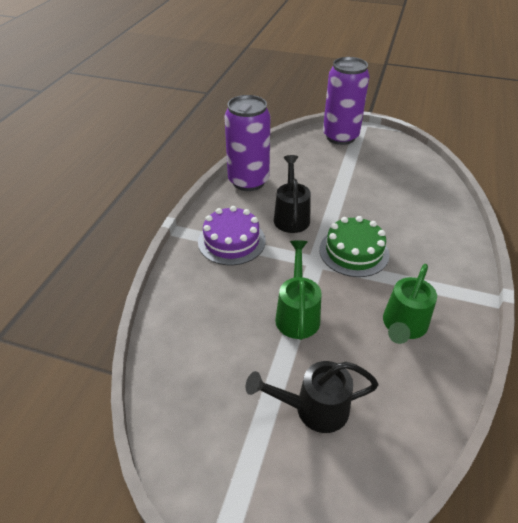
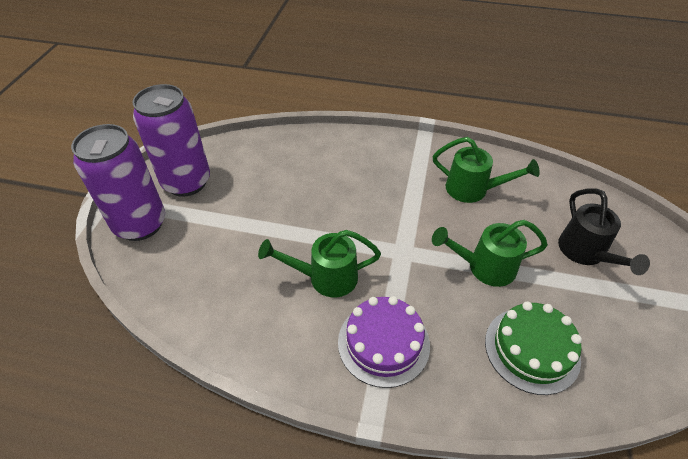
camera: 95 degrees left, 5 degrees up
purple can [224,95,271,191] -> purple can moved to [132,84,210,197]
black watering can [274,155,311,233] -> green watering can [258,230,381,297]
green cake [319,216,389,277] -> green cake moved to [485,302,582,395]

